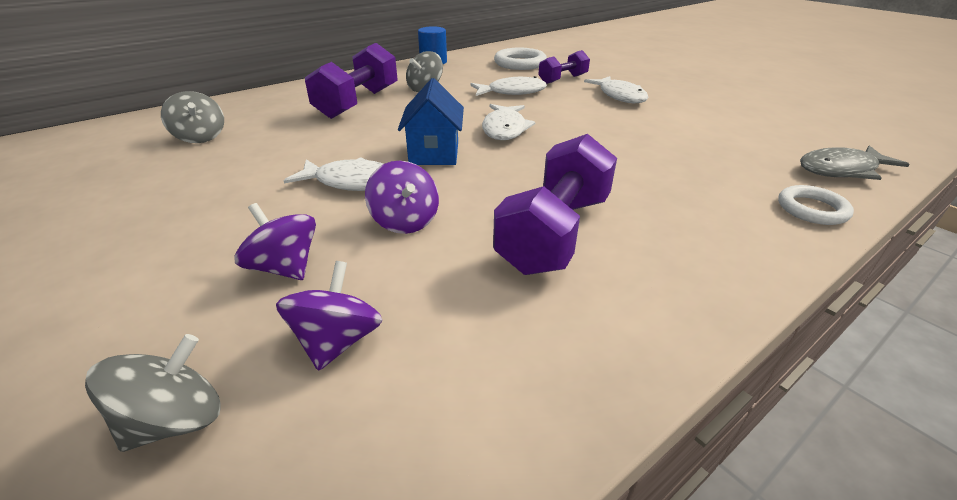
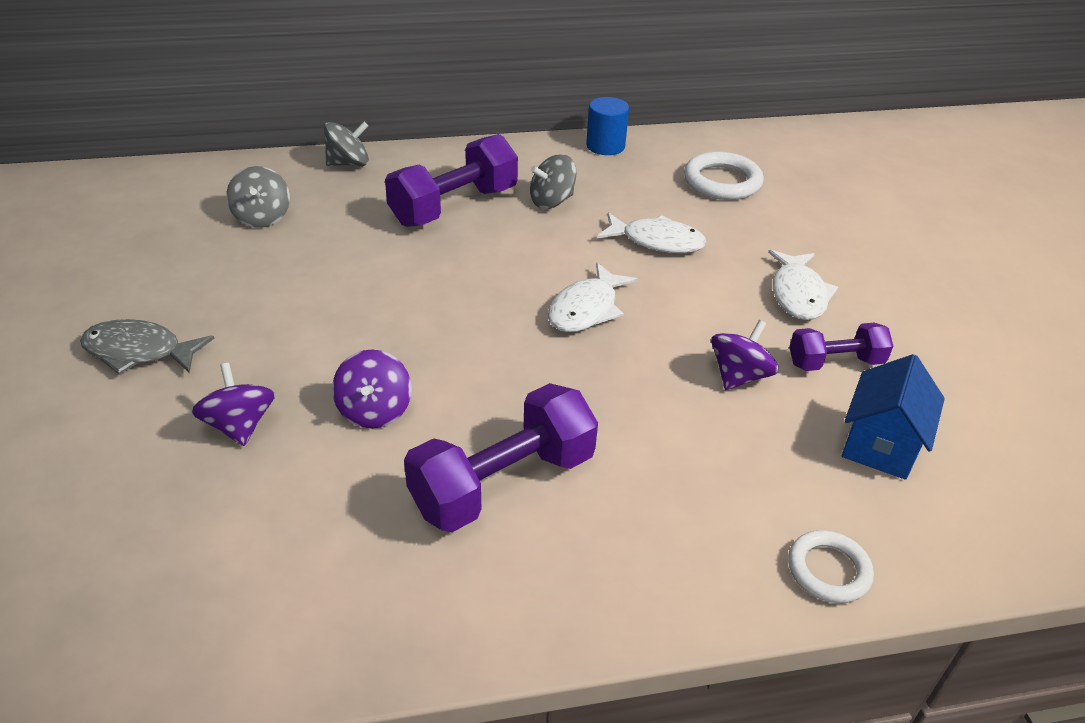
camera: 25 degrees right, 5 degrees up
grey spinning top [85,334,221,452] -> grey spinning top moved to [324,122,369,166]
purple spinning top [276,261,382,371] -> purple spinning top moved to [711,320,779,390]
white fish [284,157,383,191] -> none
blue house [398,78,464,165] -> blue house moved to [842,354,945,480]
purple dumbbell [538,50,590,84] -> purple dumbbell moved to [789,323,893,371]
grey fish [800,146,910,180] -> grey fish moved to [80,319,214,375]

